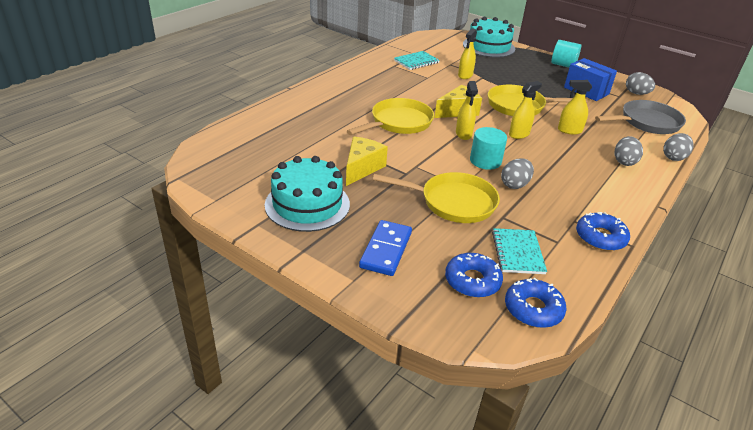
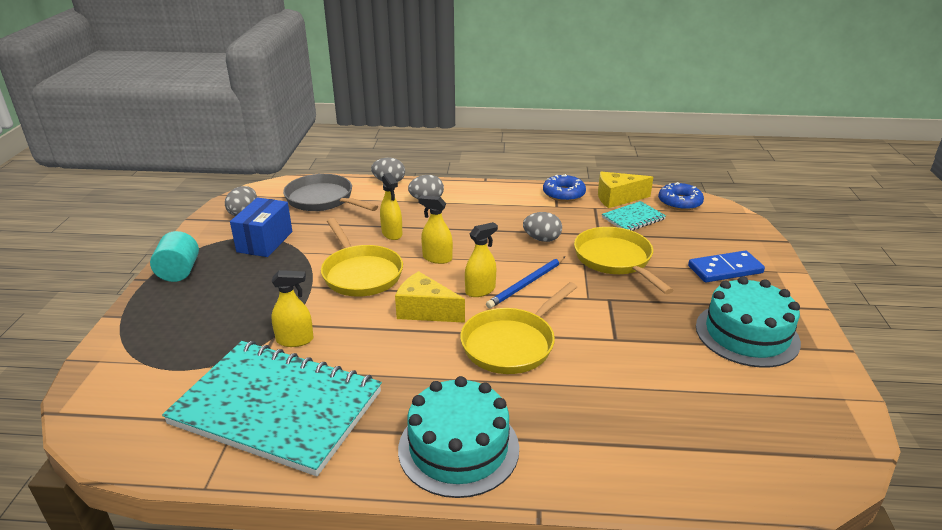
camera: 120 degrees left, 5 degrees down
yellow cheese [346,137,388,186] -> yellow cheese moved to [598,172,653,208]
yellow pan [347,98,434,135] -> yellow pan turned 60 degrees counterclockwise [460,282,577,374]
turquoise notebook [394,51,440,70] -> turquoise notebook [162,341,382,476], size x2.26
blue donut [445,253,503,298] -> none
turquoise cake [463,17,515,58] -> turquoise cake moved to [398,376,519,498]
turquoise cylinder [470,127,507,170] -> none
none -> blue pencil [486,257,565,309]

